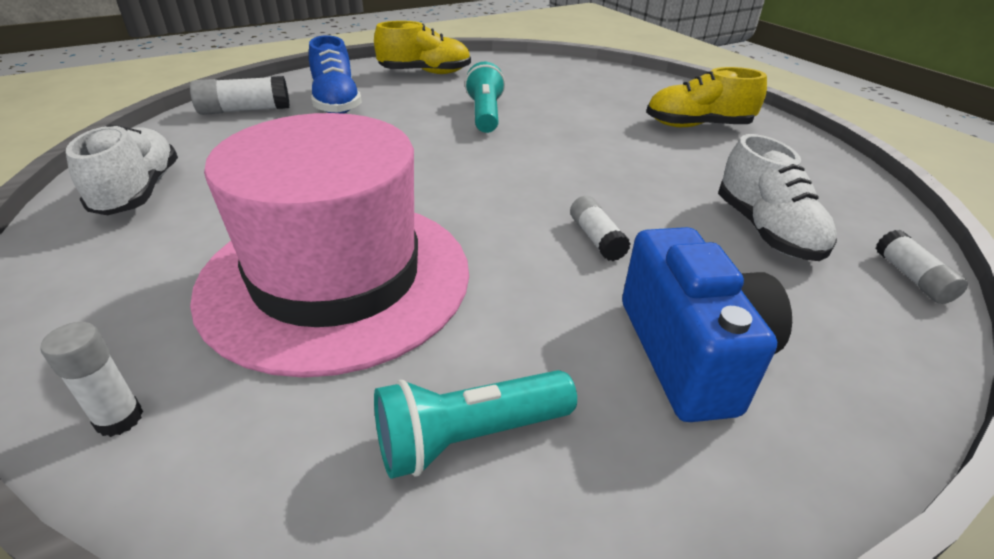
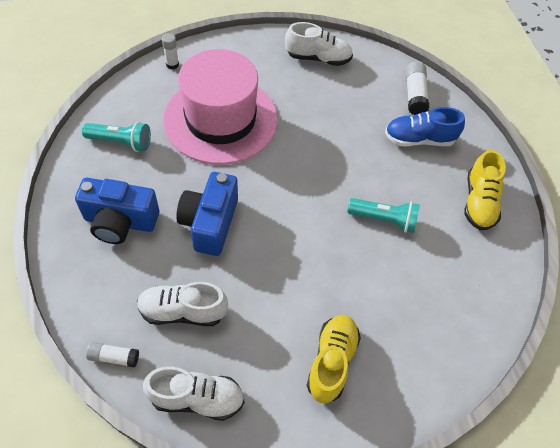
camera: 105 degrees right, 20 degrees up
turquoise flashlight [374,370,577,479] -> turquoise flashlight turned 105 degrees clockwise [82,122,151,152]
white glue stick [570,196,631,261] -> blue camera [176,172,238,256]
none -> white shoe [143,367,245,421]

